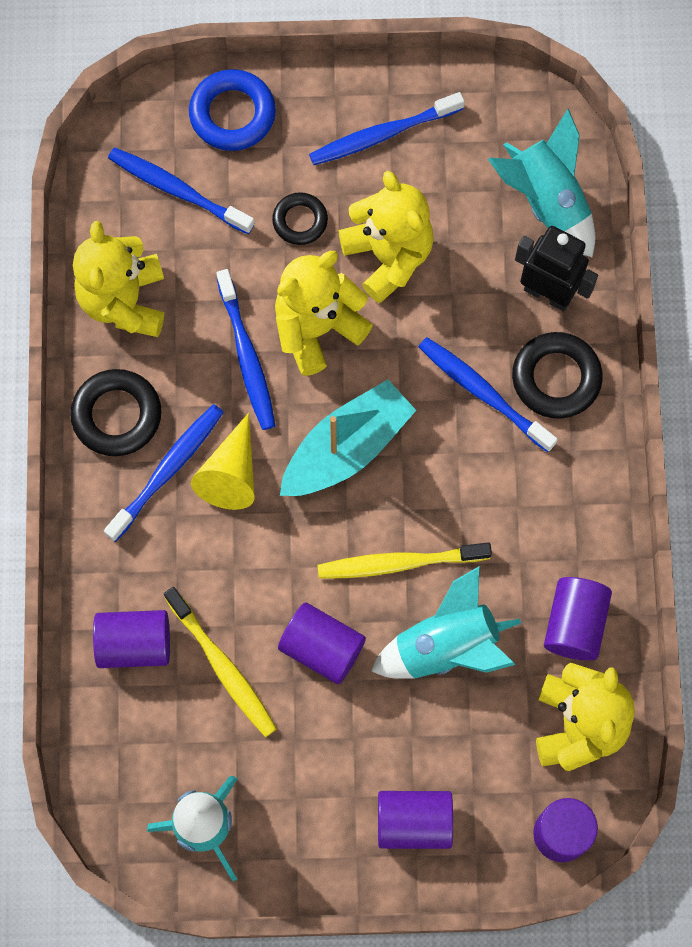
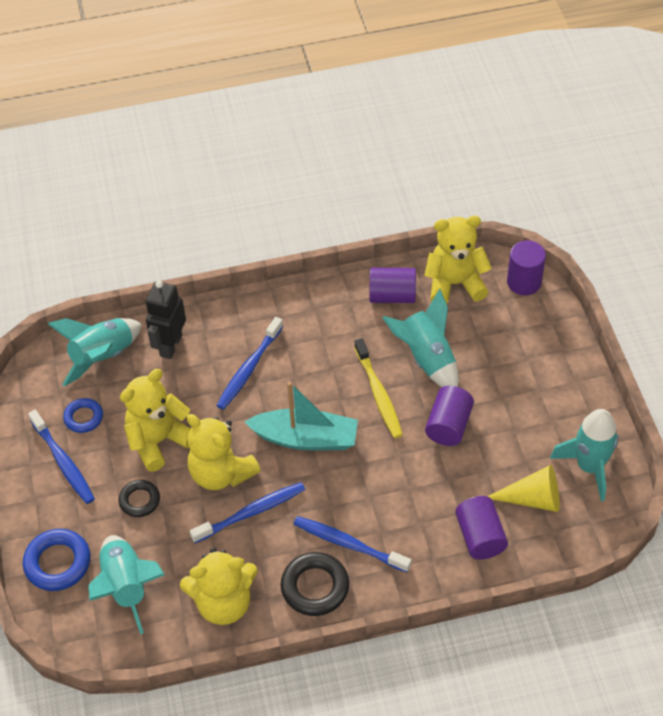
camera: 100 degrees left, 20 degrees down
blue toothbrush [108,148,255,234] -> turquoise rocket [88,535,165,634]
yellow toothbrush [164,587,277,737] -> none
yellow cone [191,413,255,510] -> yellow cone moved to [488,465,560,512]
turquoise boat [280,380,416,496] -> turquoise boat turned 150 degrees clockwise [245,382,358,450]
purple cylinder [378,791,453,849] -> none
black ring [512,332,603,419] -> none
none -> blue ring [63,398,103,433]

